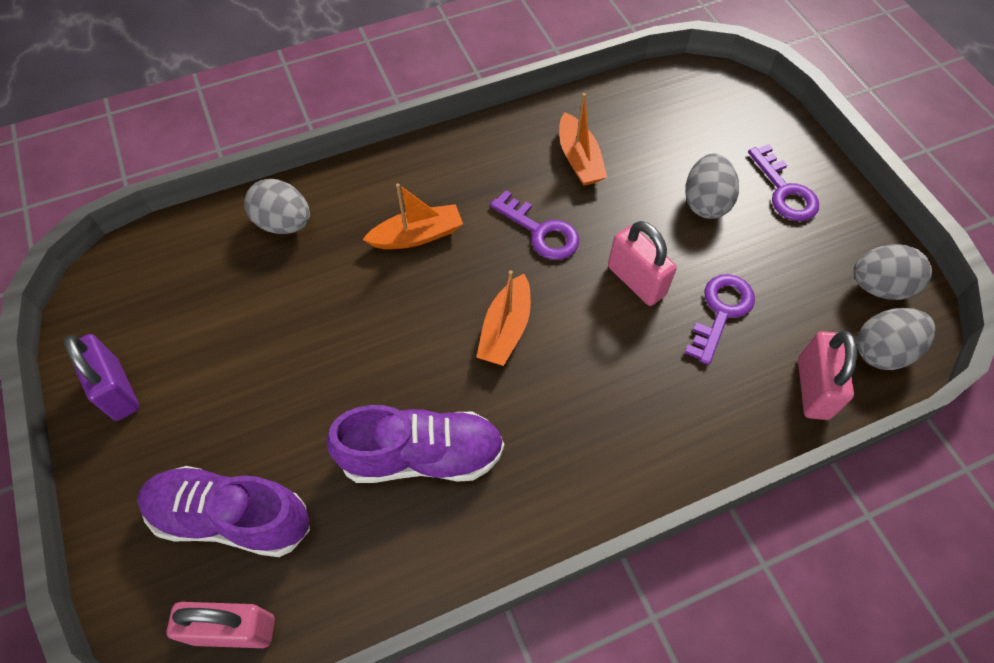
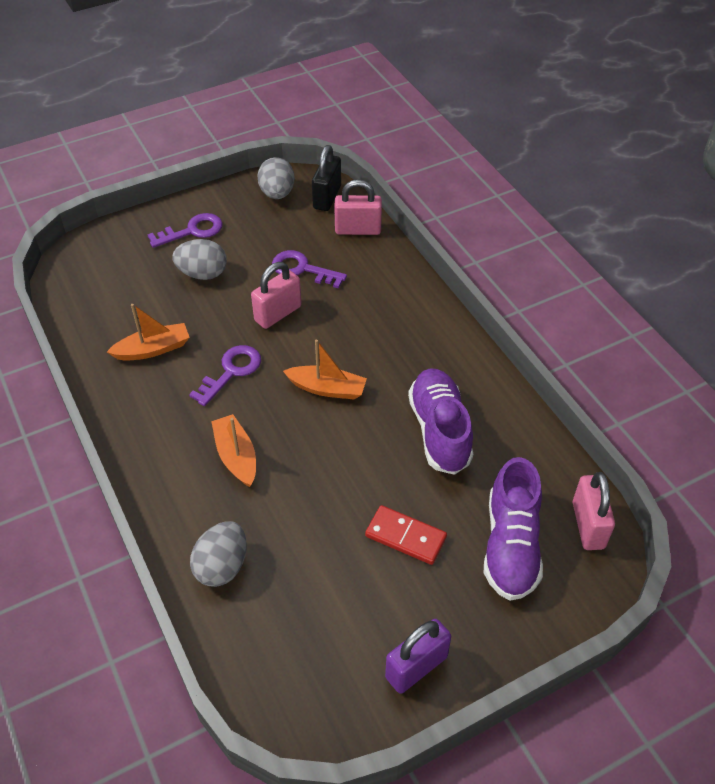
camera: 95 degrees left, 10 degrees down
grey egg [857,308,935,370] -> black padlock [312,145,341,211]
none -> red domino [365,505,447,565]

